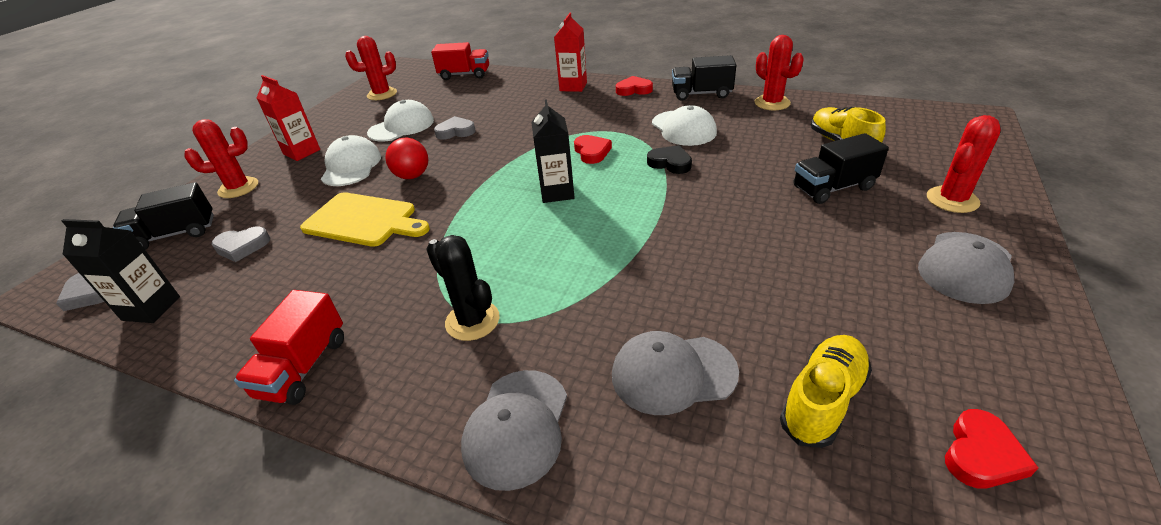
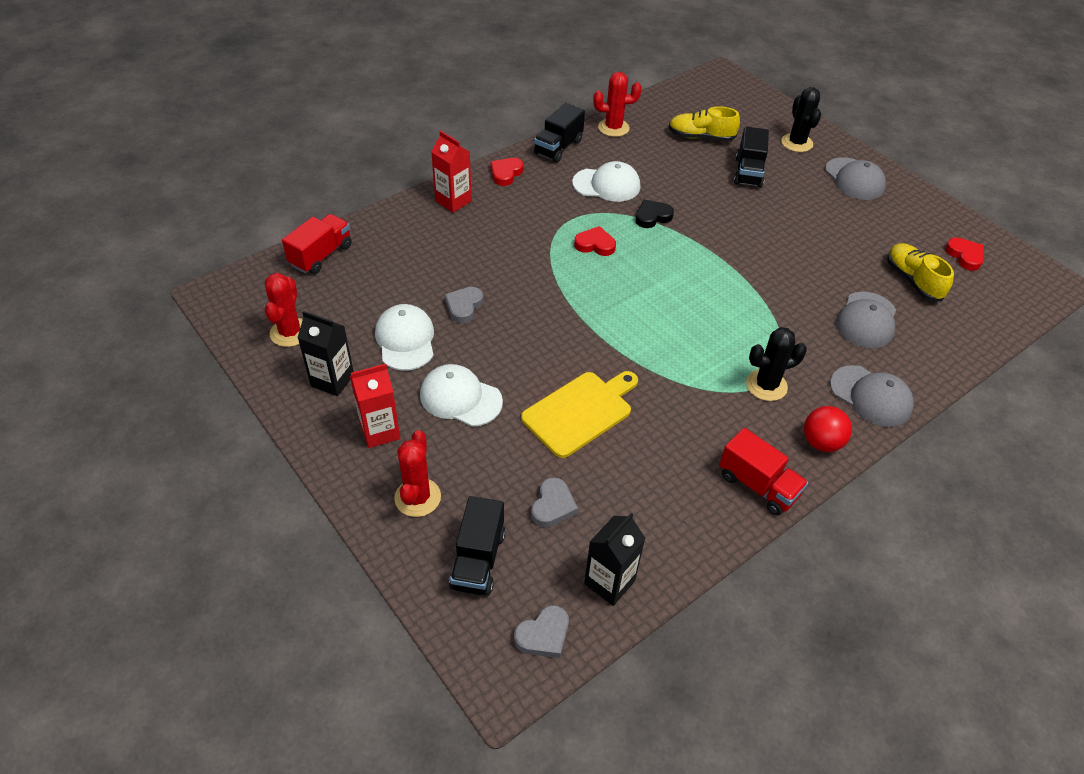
camera: 65 degrees left, 10 degrees up
red ball [385,138,428,179] -> red ball moved to [804,406,852,452]
black carton [531,99,575,203] -> black carton moved to [298,311,354,396]
red cactus [927,115,1001,213] -> black cactus [781,87,821,152]

